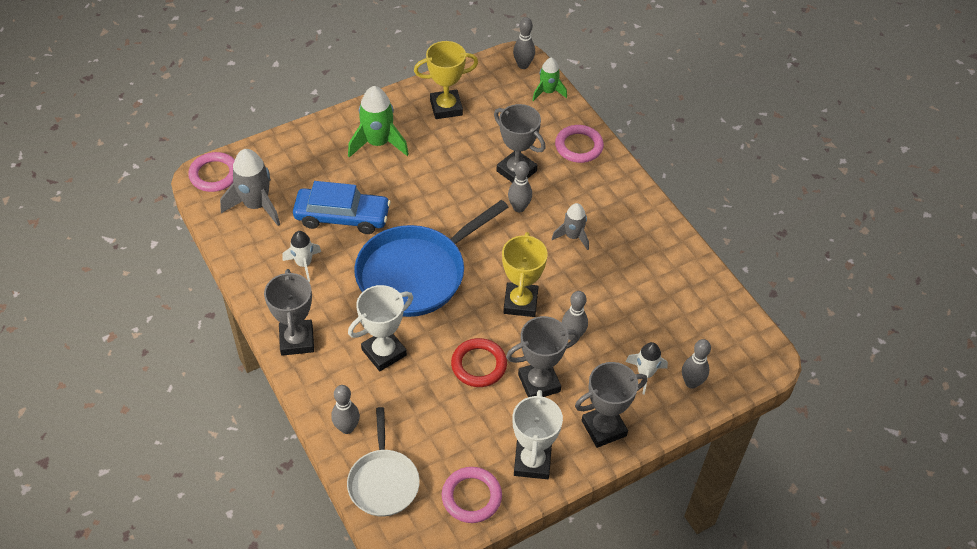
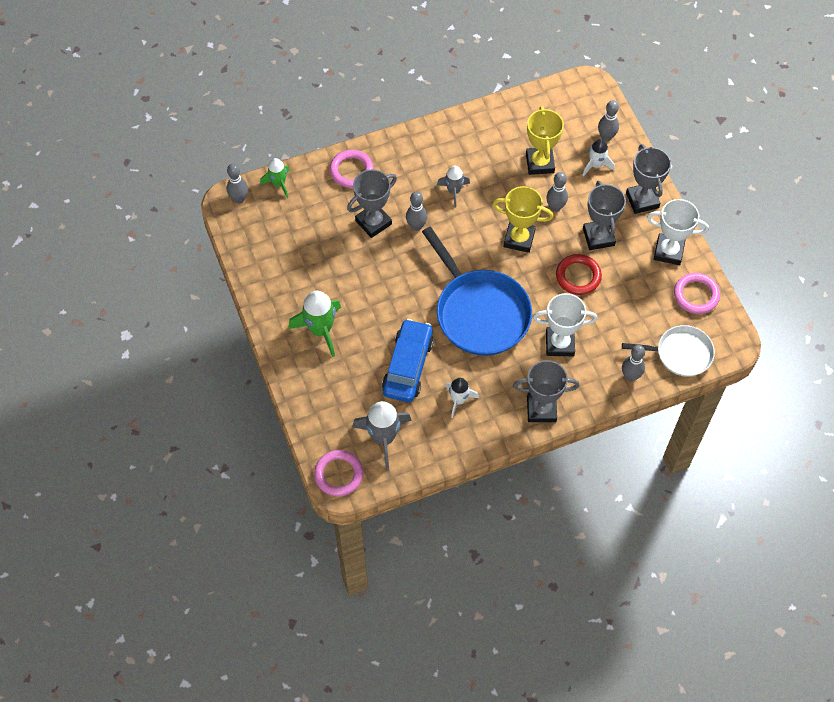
camera: 80 degrees left, 10 degrees up
white trophy [348,285,413,371] -> white trophy turned 60 degrees counterclockwise [533,293,598,356]
yellow trophy [414,41,478,119] -> yellow trophy moved to [526,106,564,175]

